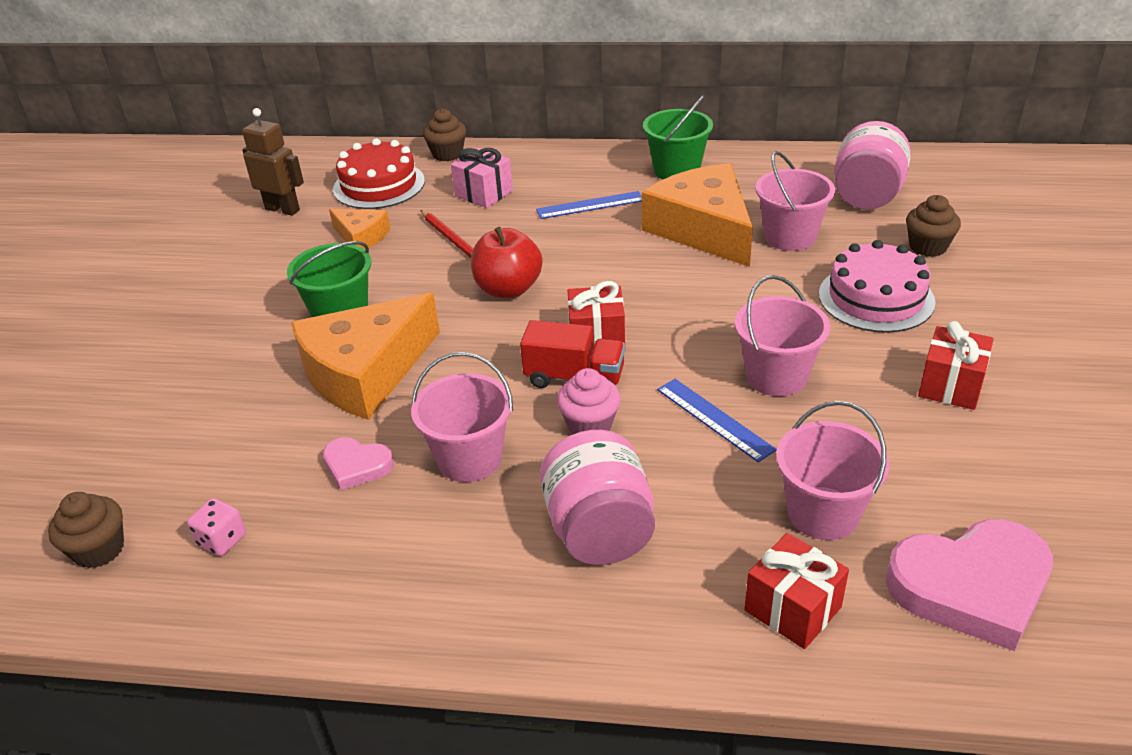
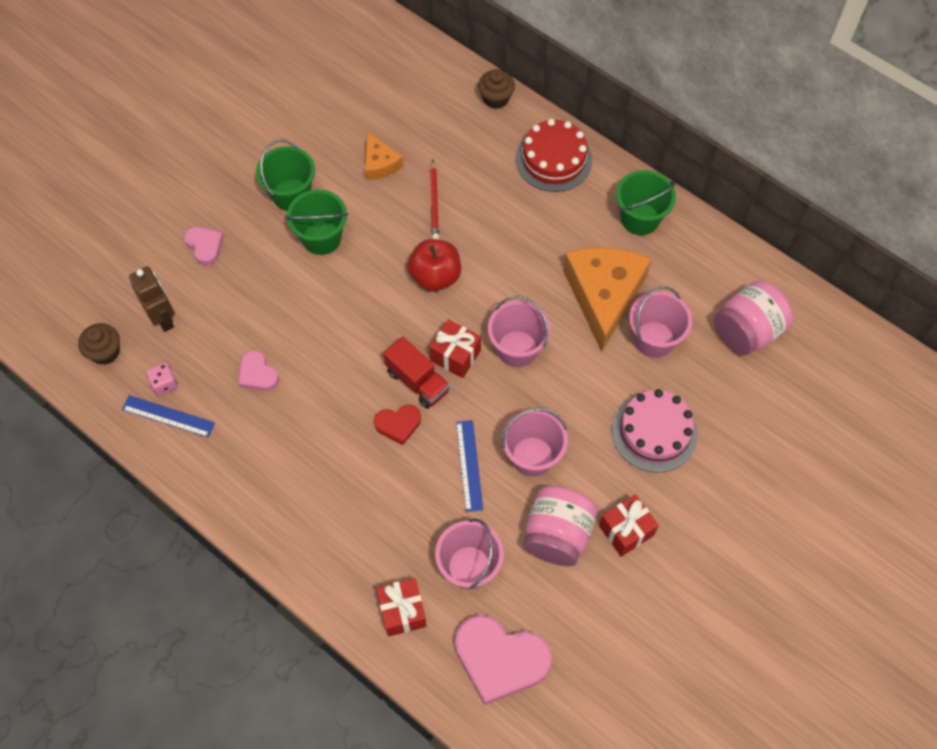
camera: 30 degrees right, 25 degrees up
brown robot [242,108,304,216] -> brown robot moved to [129,266,175,332]
orange cheese [291,293,440,420] -> none
red cake [333,139,425,209] -> red cake moved to [516,119,592,192]
pink bucket [411,352,513,482] -> pink bucket moved to [488,296,551,367]
pink gift [451,148,513,208] -> none
blue ruler [536,191,642,219] -> blue ruler moved to [122,395,215,438]
pink jar [540,430,655,565] -> pink jar moved to [523,486,597,566]
pink cupcake [557,368,620,434] -> red heart [374,405,421,445]
brown cupcake [906,195,961,257] -> none
none -> pink heart [184,227,224,265]
none -> green bucket [256,140,315,211]

